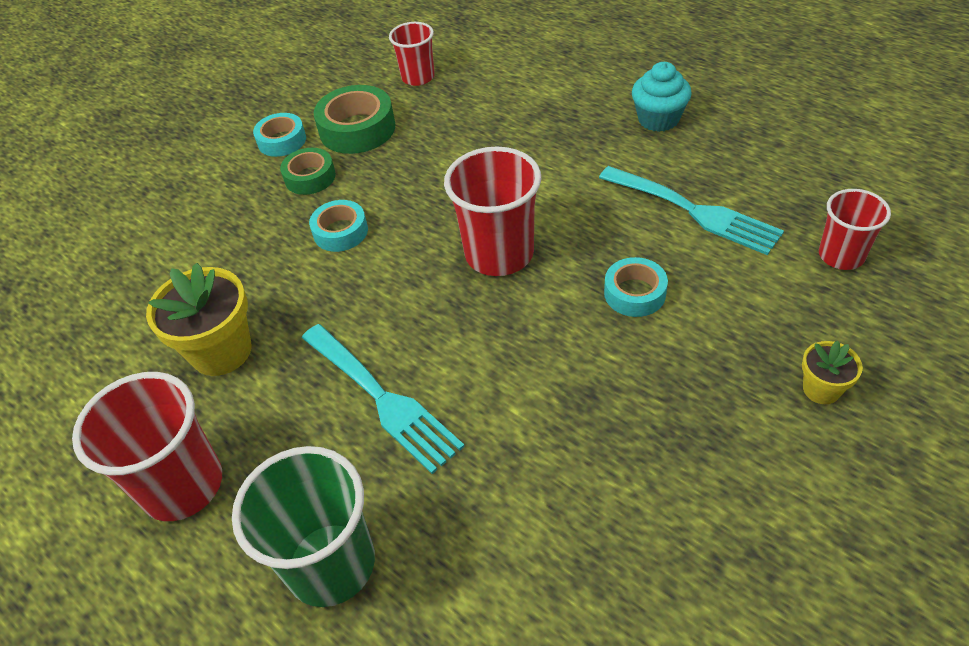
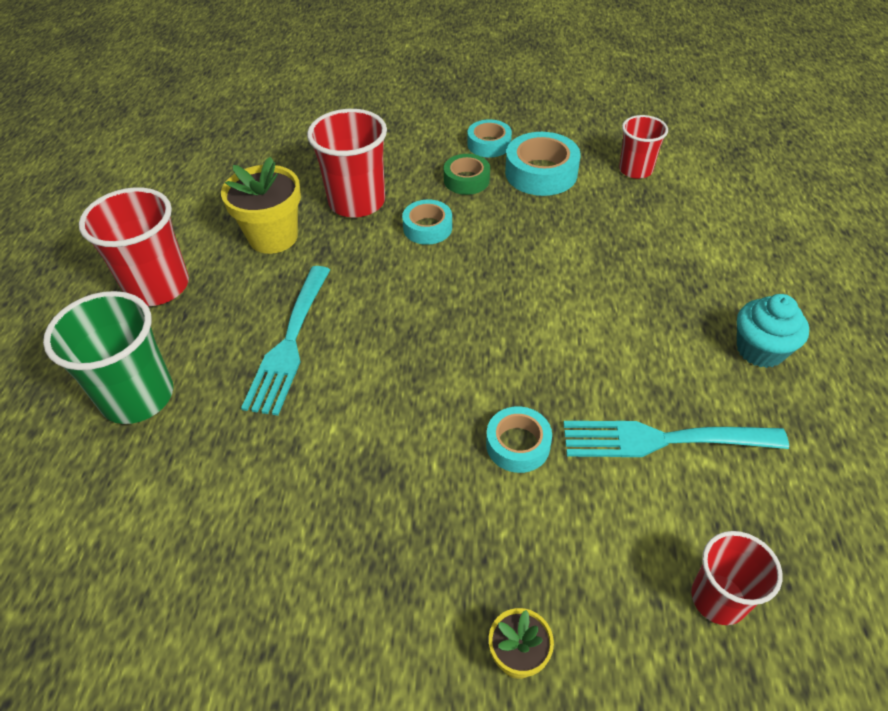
camera: 50 degrees right, 0 degrees up
green tape [314,85,395,154] -> turquoise tape [505,132,581,196]
red cup [444,147,541,276] -> red cup moved to [307,109,387,217]
turquoise fork [599,166,784,255] -> turquoise fork turned 90 degrees clockwise [563,421,789,457]

